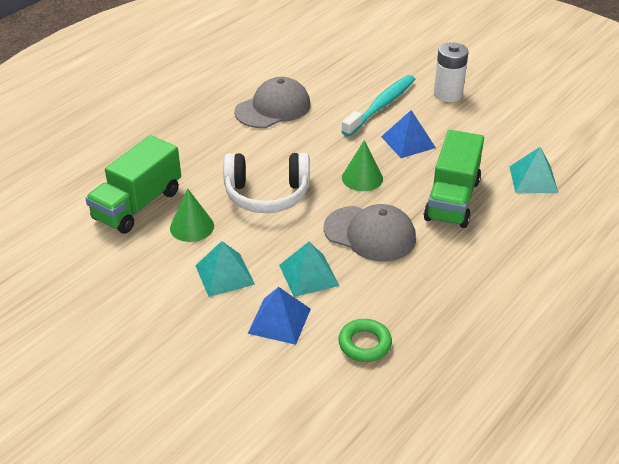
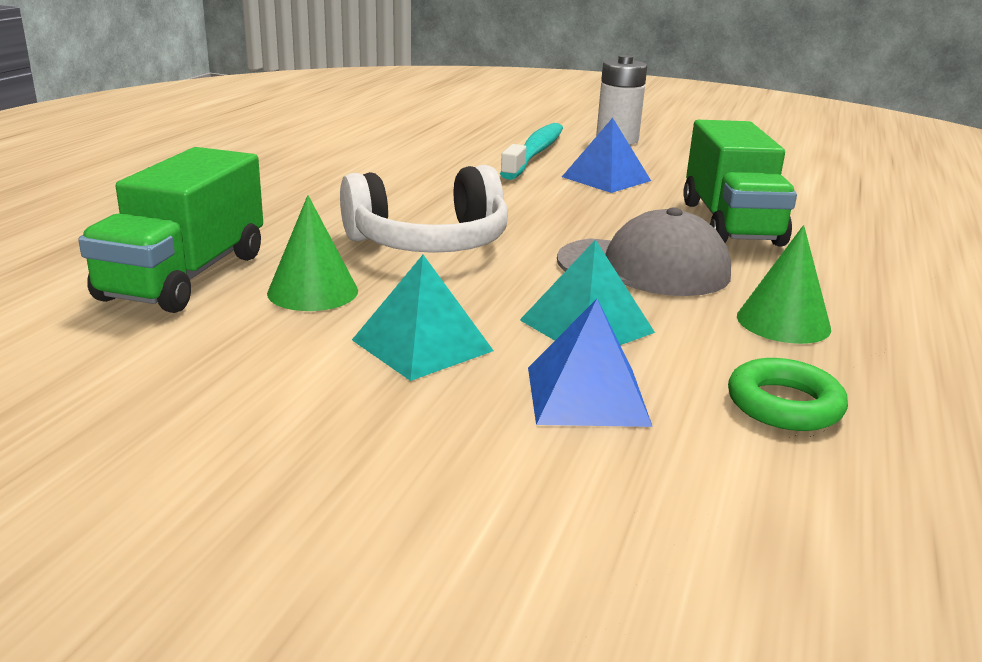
camera: 20 degrees left, 15 degrees down
grey cap [234,77,310,128] -> none
green cone [342,140,383,191] -> green cone moved to [737,225,831,344]
turquoise pyramid [509,147,558,193] -> none

